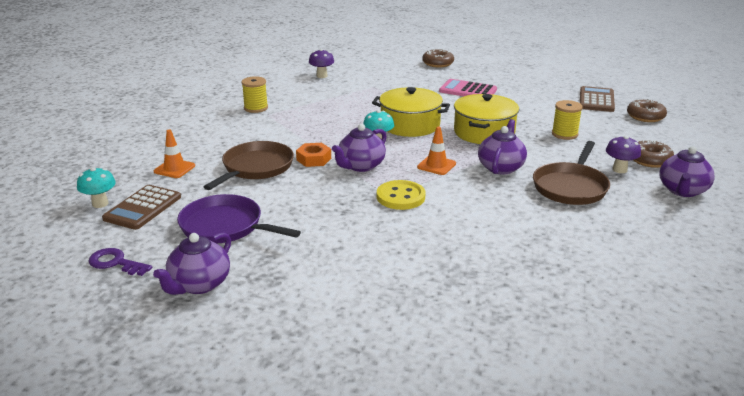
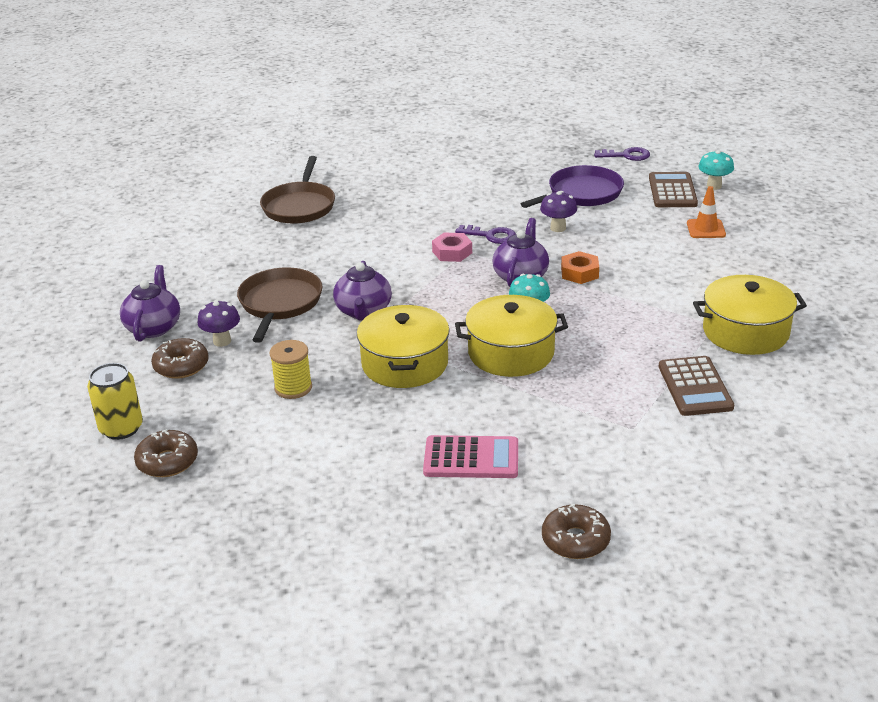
camera: 160 degrees right, 5 degrees up
purple teapot [153,232,231,295] -> none
purple pan [177,194,301,243] -> purple pan turned 45 degrees counterclockwise [521,165,624,208]
brown pan [204,141,294,190] -> brown pan moved to [260,156,335,224]
yellow spool [241,76,268,113] -> yellow pot [693,275,807,355]
purple mushroom [309,49,334,78] -> purple mushroom moved to [540,191,577,232]
yellow button [377,180,425,210] -> pink nut [432,232,472,262]
orange traffic cone [417,126,456,175] -> none
brown calculator [580,86,615,112] -> brown calculator moved to [659,356,734,416]
none -> yellow can [87,363,143,440]
none -> purple key [455,225,516,244]

